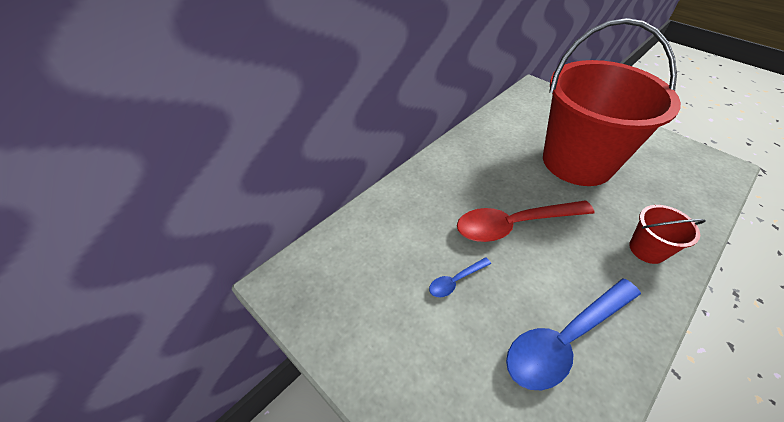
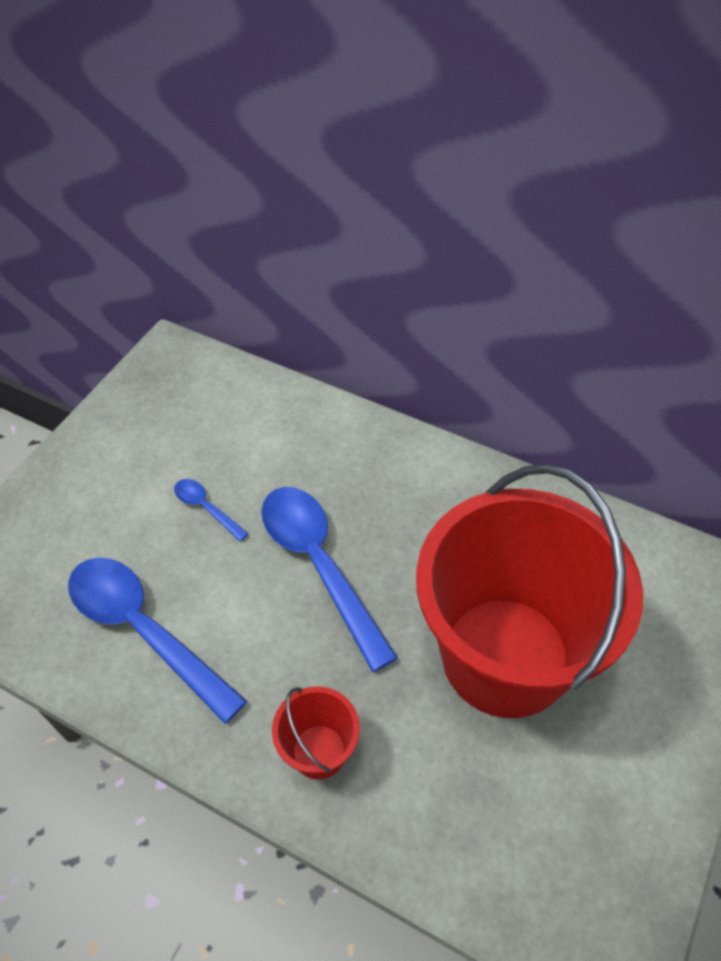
camera: 75 degrees right, 5 degrees up
red spoon [457,201,595,242] -> blue spoon [261,487,398,672]

